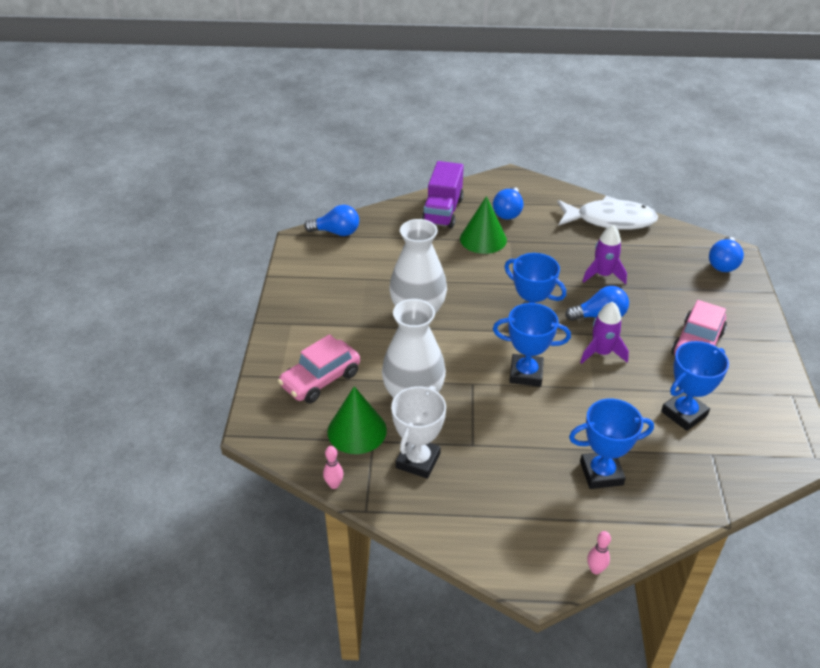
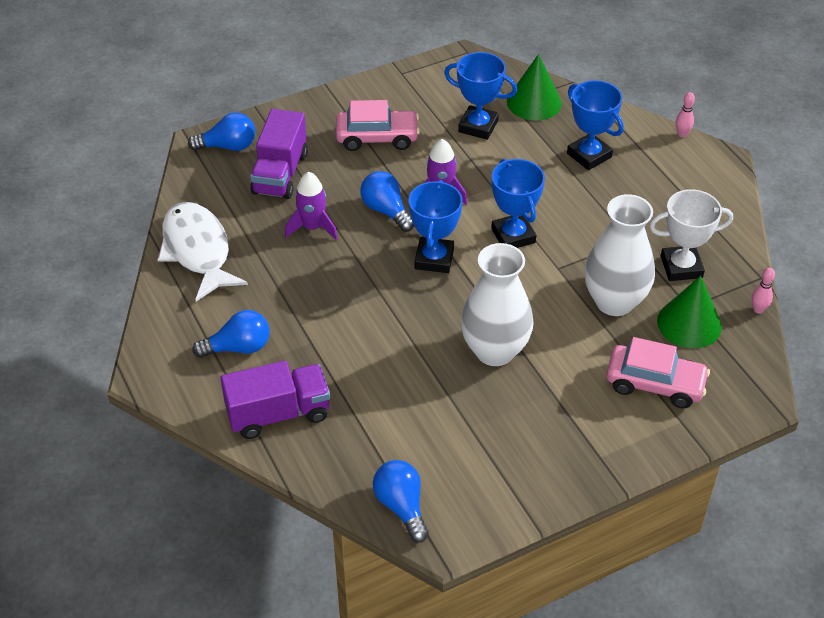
camera: 120 degrees left, 5 degrees up
green cone [460,196,507,254] -> green cone moved to [507,54,562,121]
none -> purple truck [250,109,308,199]

